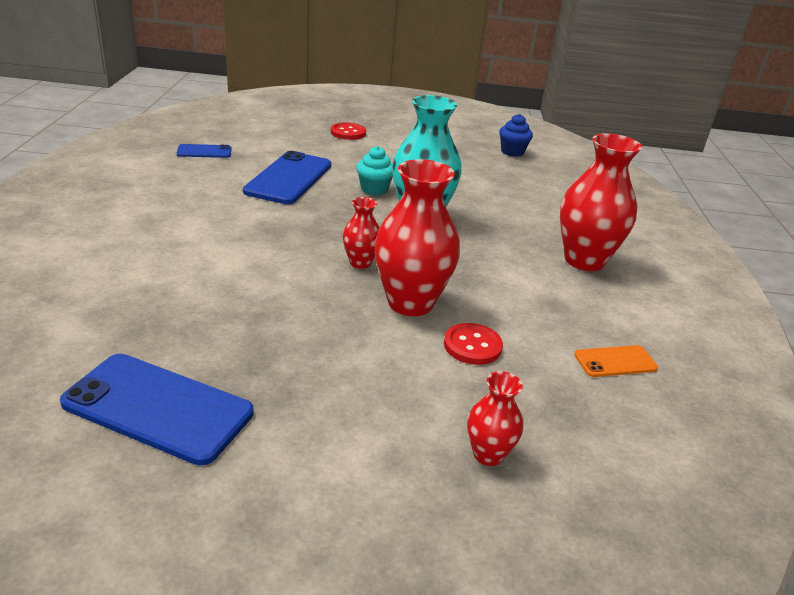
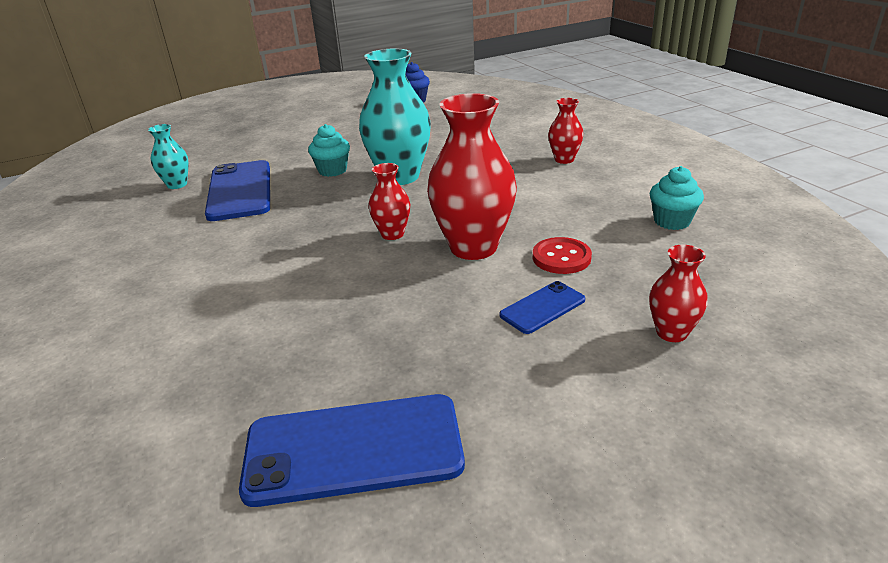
camera: 25 degrees left, 0 degrees up
blue phone [177,144,232,158] -> blue phone moved to [499,281,585,334]
red button [331,122,366,140] -> none
red vase [560,133,642,271] -> red vase [548,98,584,164], size x0.51
orange phone [574,345,658,377] -> turquoise cupcake [650,166,704,230]
none -> turquoise vase [148,124,189,189]

